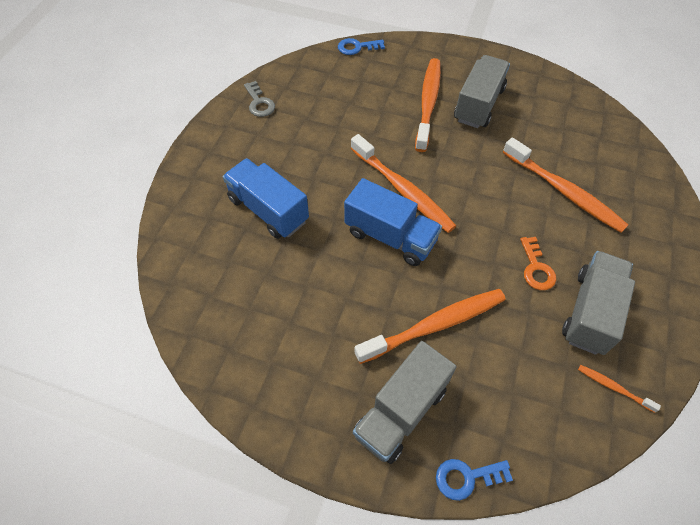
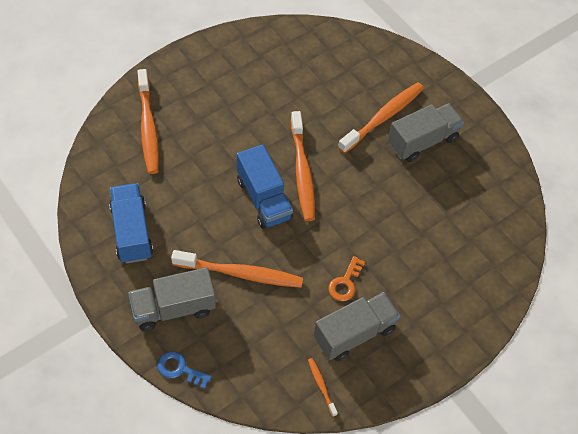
camera: 30 degrees right, 0 degrees up
blue truck [223,158,309,239] -> blue truck moved to [109,183,153,264]
grey key [244,81,275,117] -> none
blue key [338,38,385,55] -> none
orange toothbrush [503,137,628,233] -> orange toothbrush moved to [137,69,159,174]

